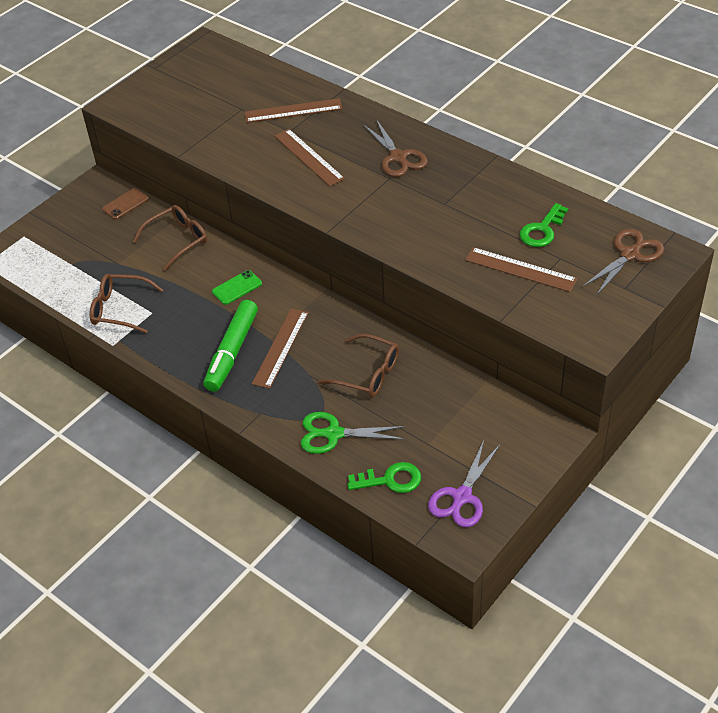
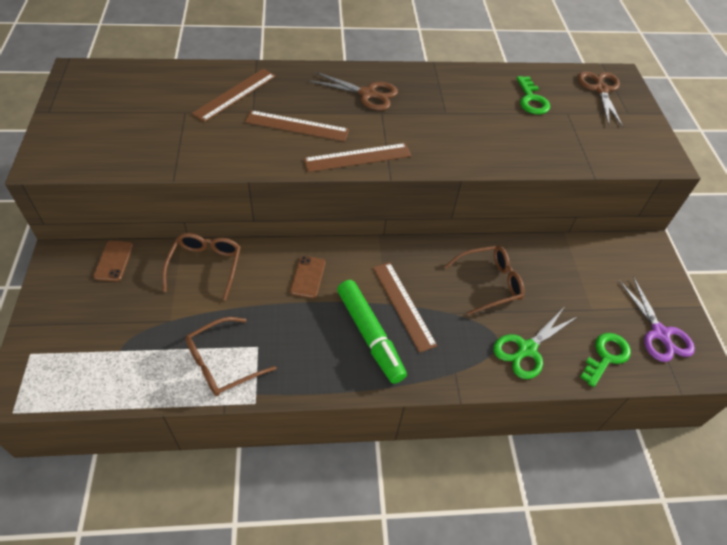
camera: 50 degrees left, 5 degrees up
green phone [212,270,262,305] -> brown phone [290,256,325,298]
brown ruler [465,247,578,292] -> brown ruler moved to [303,143,411,172]

